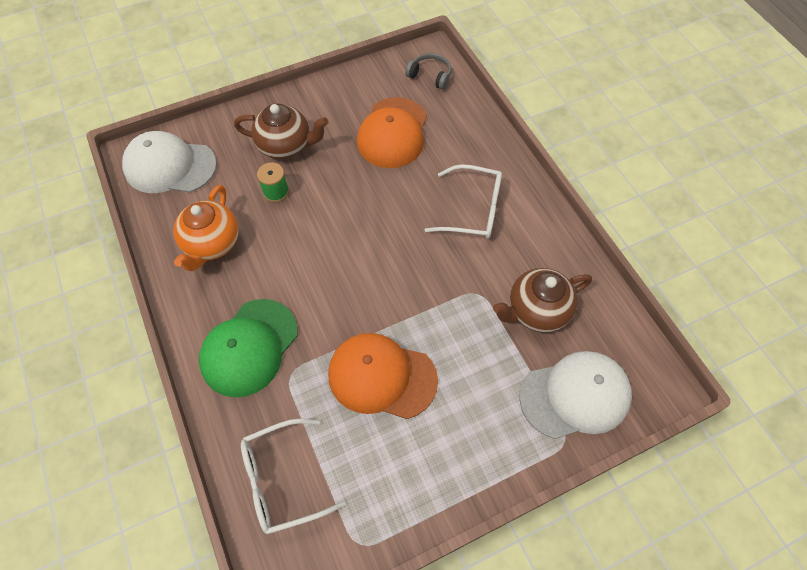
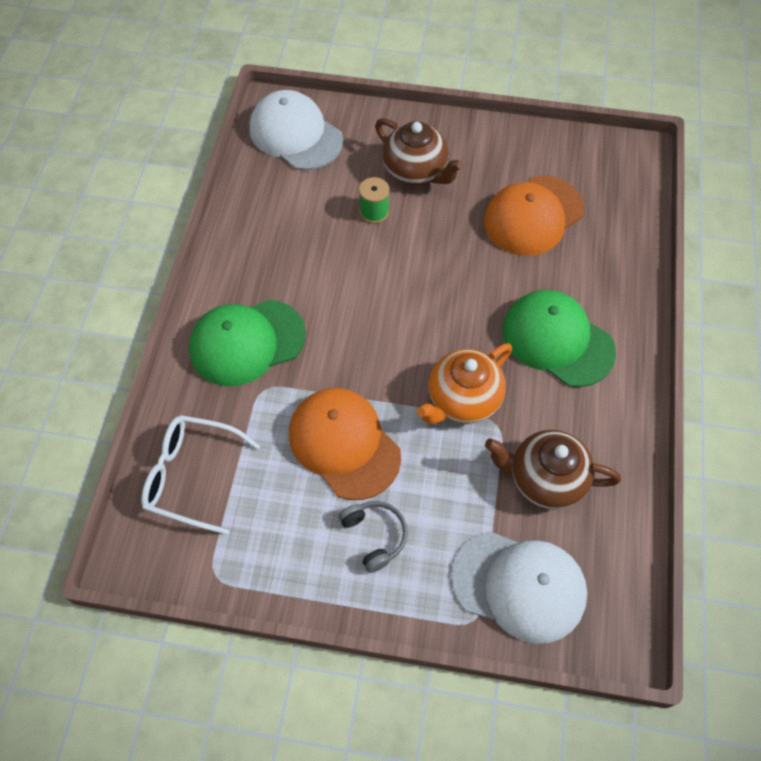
camera: 35 degrees right, 0 degrees up
orange teapot [173,185,239,271] -> orange teapot moved to [417,343,512,424]
grey headphones [405,53,451,90] -> grey headphones moved to [338,501,408,573]
white glasses [425,164,502,239] -> green cap [502,290,616,387]

